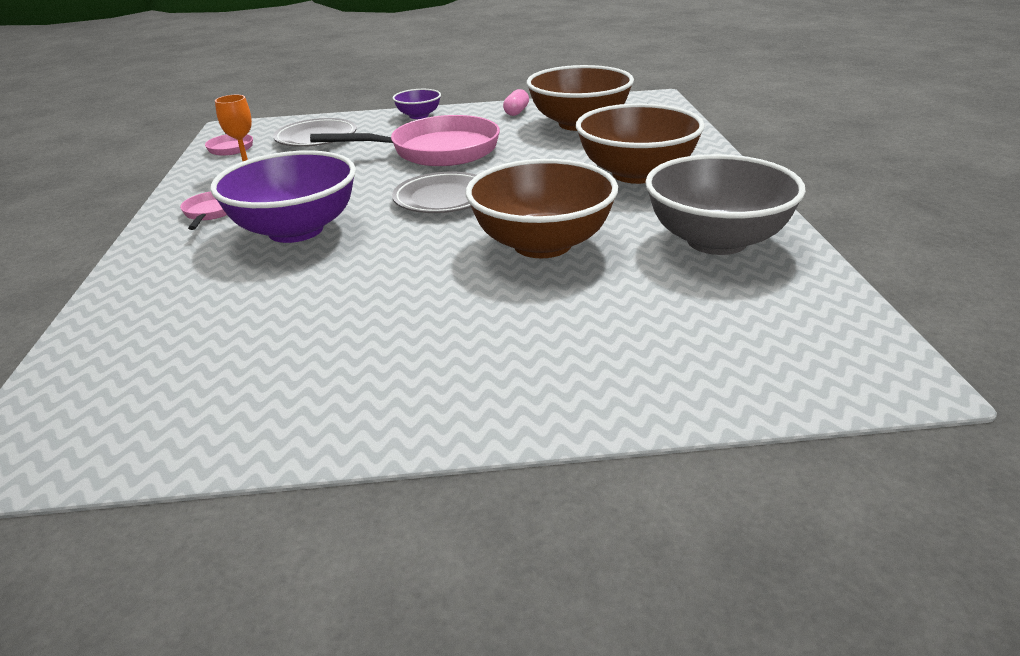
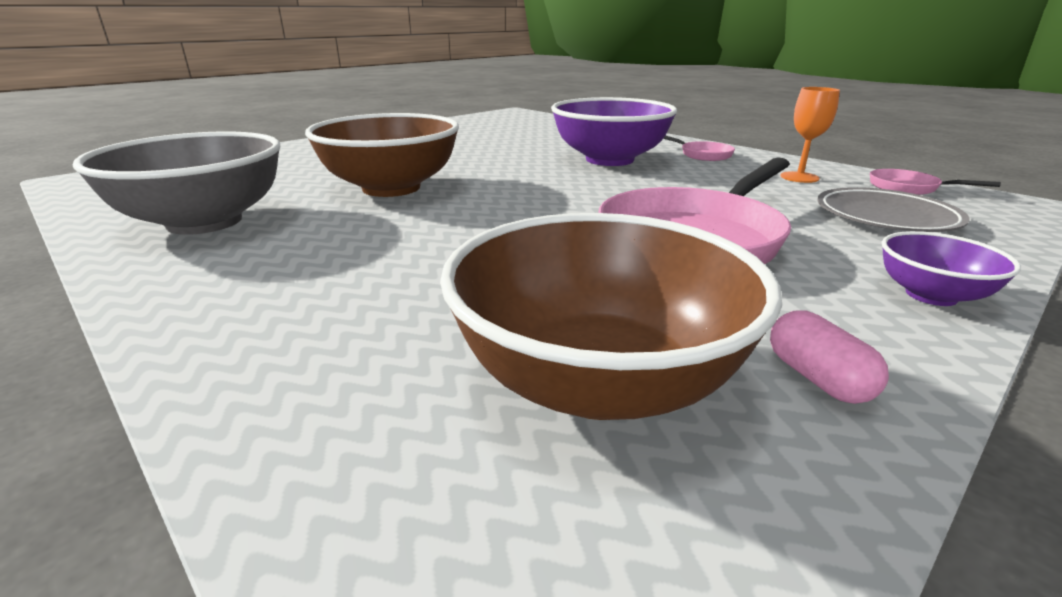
camera: 140 degrees right, 5 degrees down
grey plate [392,172,477,213] -> none
brown bowl [576,103,705,184] -> none

